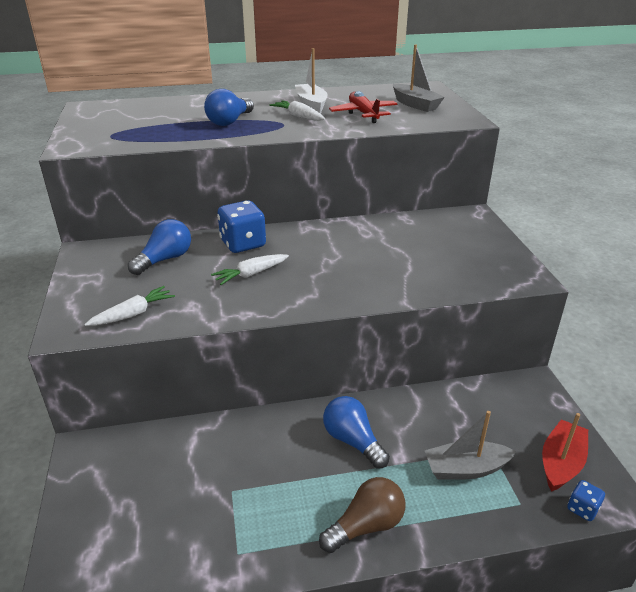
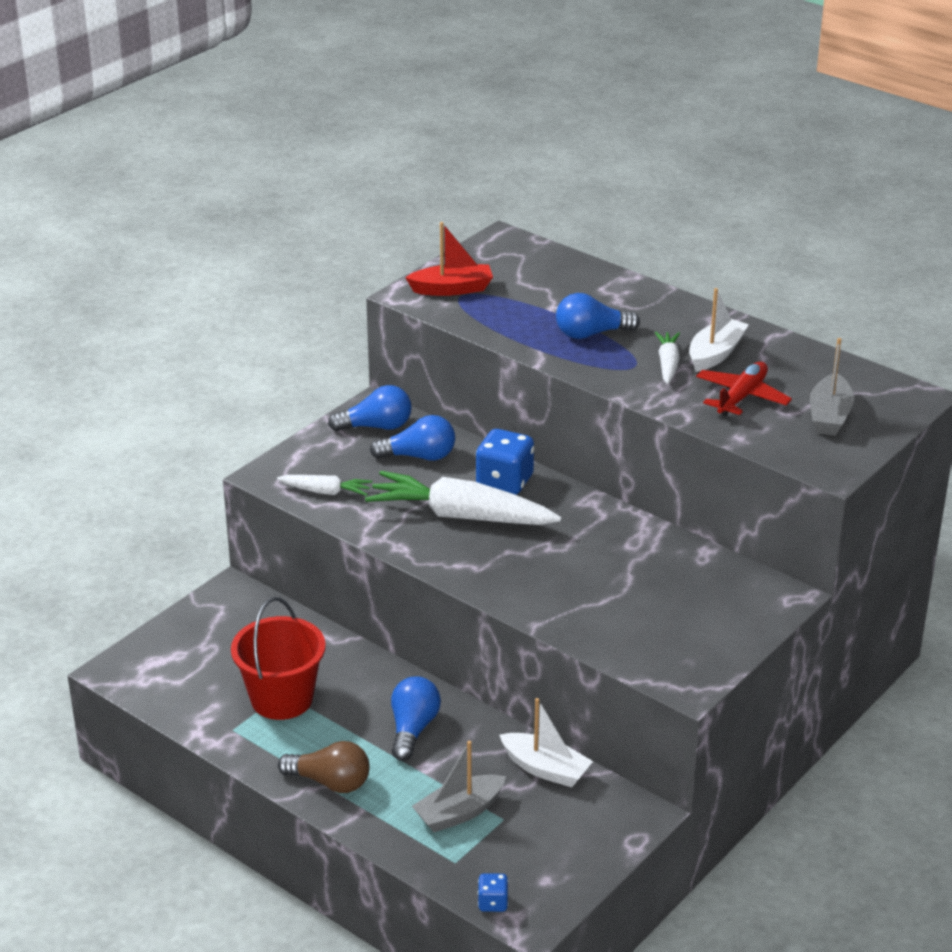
camera: 50 degrees right, 0 degrees up
white carrot [211,254,289,285] -> white carrot [365,471,562,525], size x2.02
grey boat [424,411,516,480] -> grey boat turned 75 degrees counterclockwise [412,741,506,832]
red boat [542,413,588,492] -> red boat moved to [405,222,493,296]
none -> red bucket [231,597,326,720]
none -> blue light bulb [328,385,412,431]
none -> white boat [500,698,593,787]

